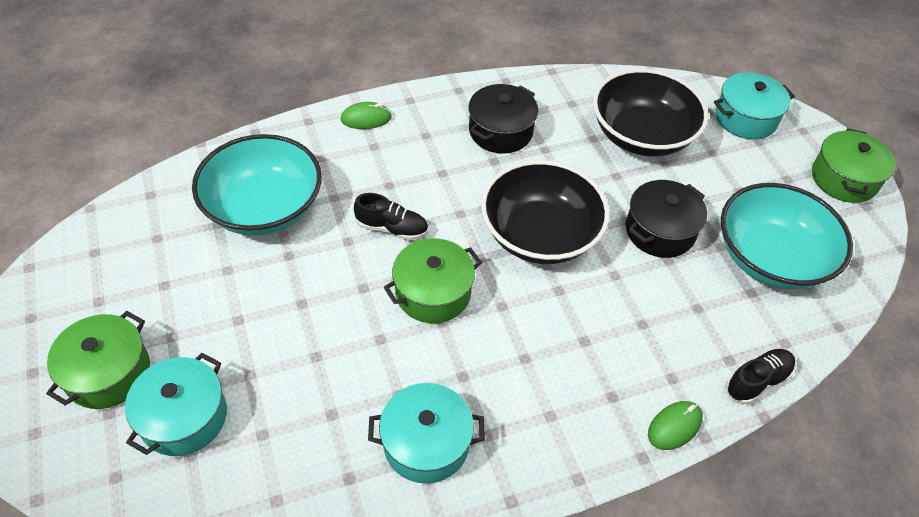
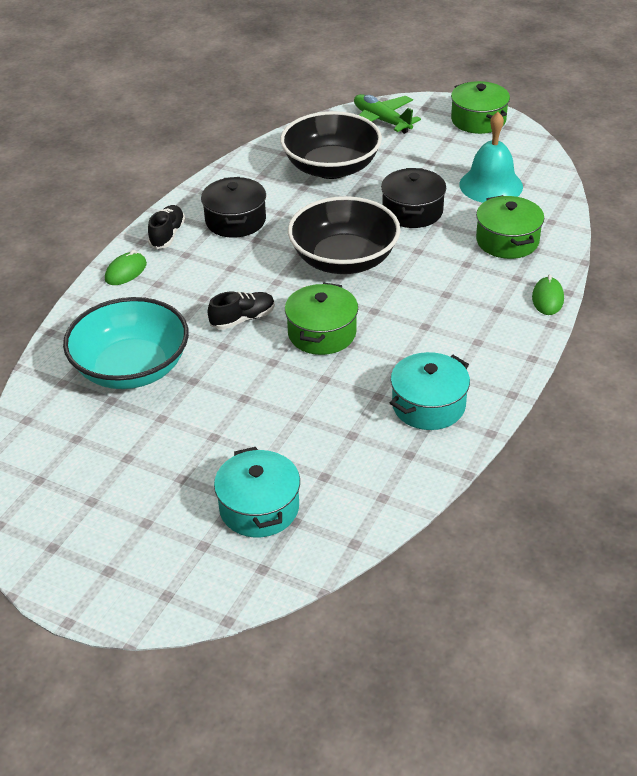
camera: 40 degrees left, 10 degrees down
green pot [46,311,150,409] -> green pot moved to [476,195,544,259]
turquoise pot [714,72,795,139] -> green plane [354,94,421,134]
turquoise bowl [721,183,853,289] -> turquoise bell [459,112,523,203]
black shoe [726,349,795,404] -> black shoe moved to [148,205,185,249]

